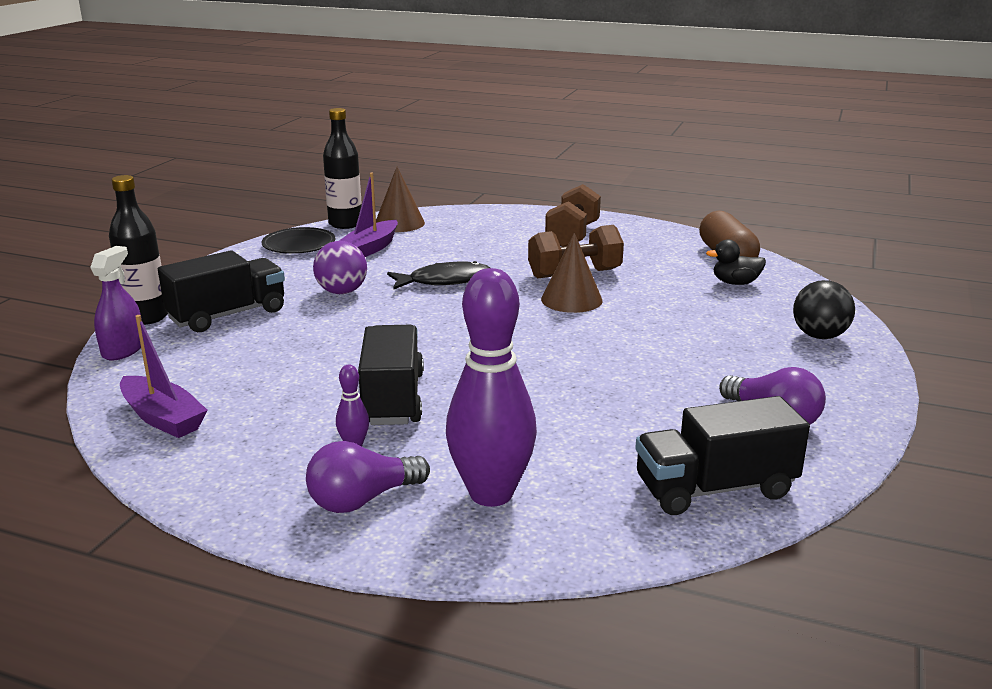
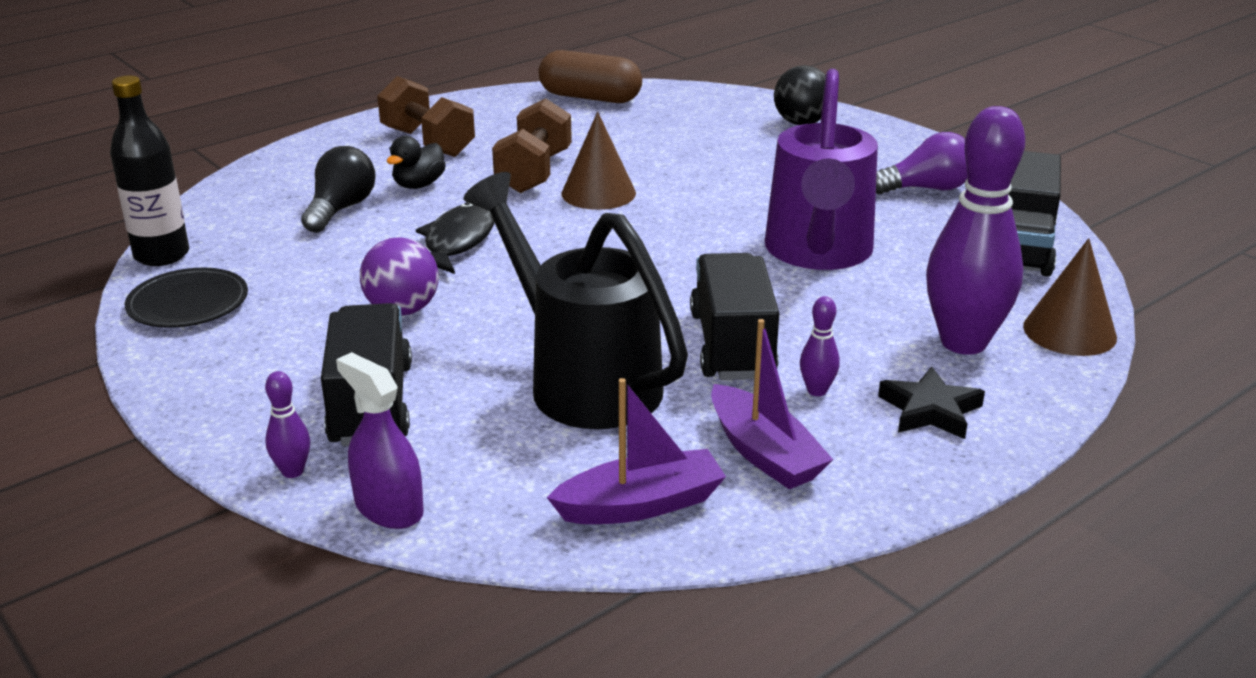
camera: 60 degrees left, 5 degrees up
black bottle [109,175,168,325] -> purple bowling pin [265,371,310,478]
purple light bulb [306,441,430,513] -> black star [878,366,985,439]
purple boat [339,173,398,257] -> purple boat moved to [711,319,833,489]
black truck [358,325,424,425] -> black truck turned 60 degrees clockwise [690,253,779,380]
brown cone [376,167,425,232] -> brown cone moved to [1023,238,1117,356]
black duck [706,239,766,285] -> black duck moved to [387,136,446,189]
none -> black light bulb [301,146,376,233]
none -> black watering can [463,172,688,429]
none -> purple watering can [765,69,878,270]

